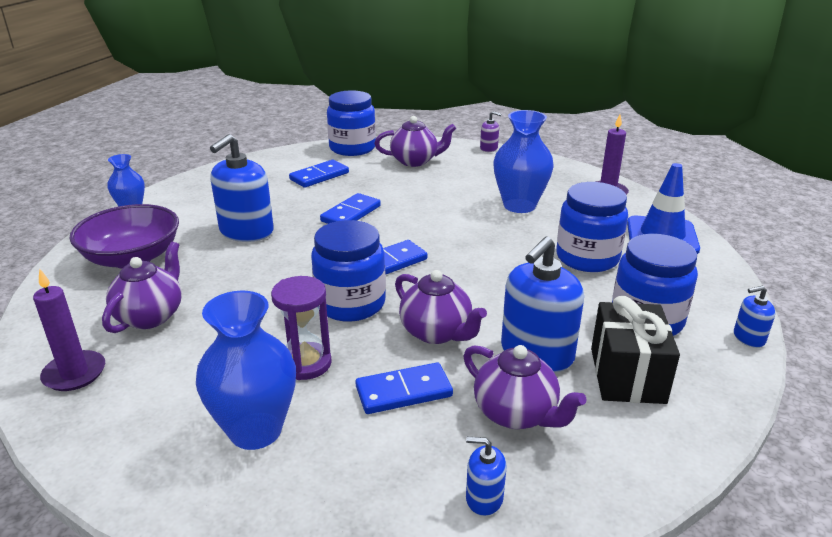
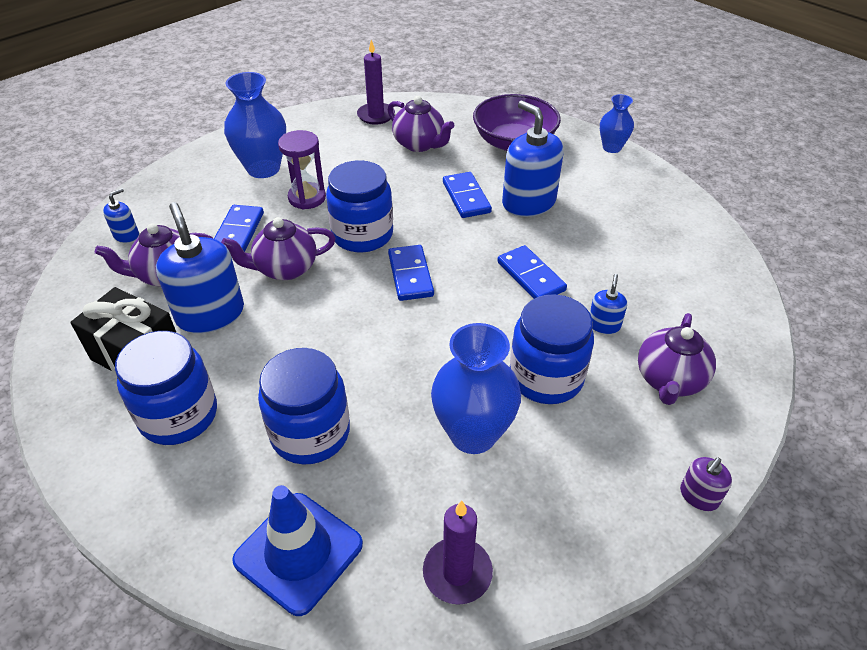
camera: 115 degrees right, 15 degrees up
blue domino [289,160,349,188] -> blue domino moved to [443,172,492,218]
blue jar [327,90,376,156] -> blue jar moved to [510,294,594,404]
blue soap dispenser [734,286,775,348] -> blue soap dispenser moved to [590,274,627,334]

